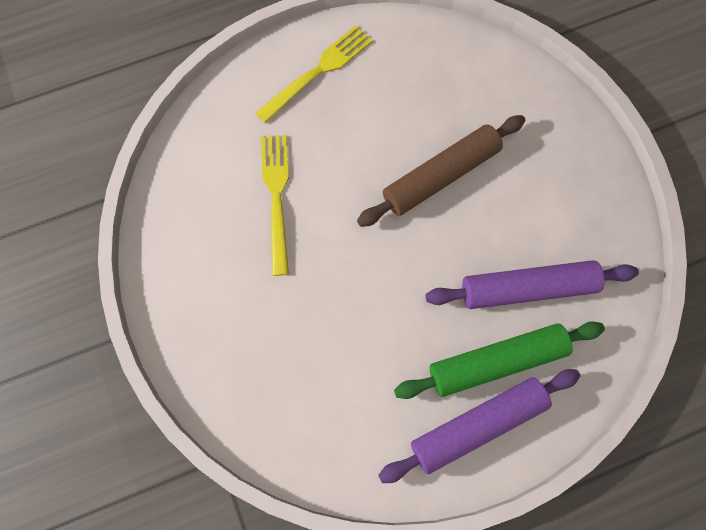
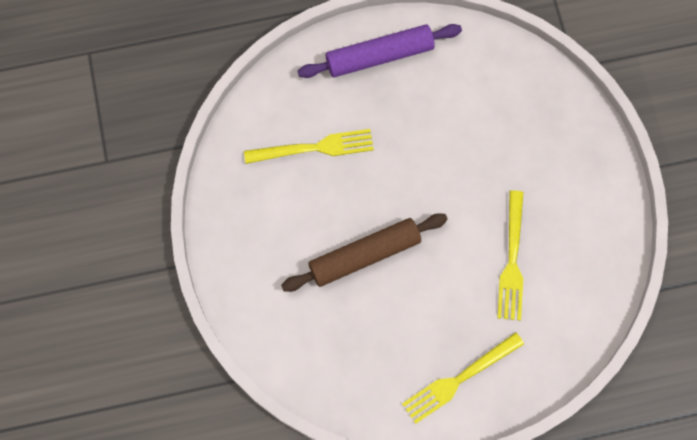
camera: 170 degrees left, 0 degrees up
green rolling pin [394,322,605,399] -> none
purple rolling pin [426,260,639,309] -> yellow fork [244,129,374,164]

